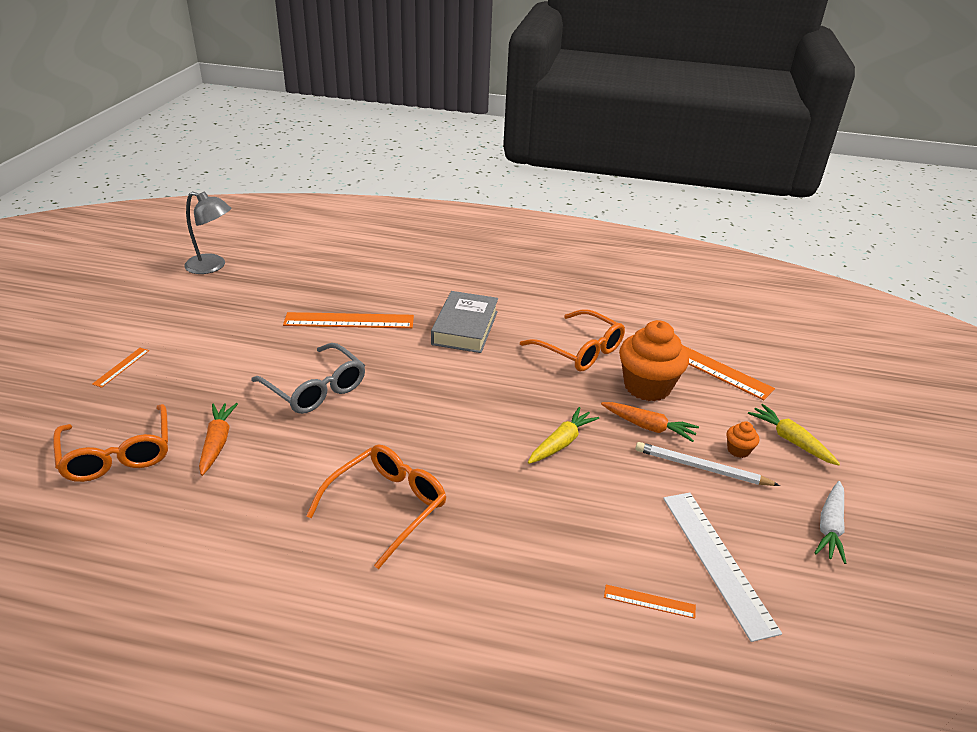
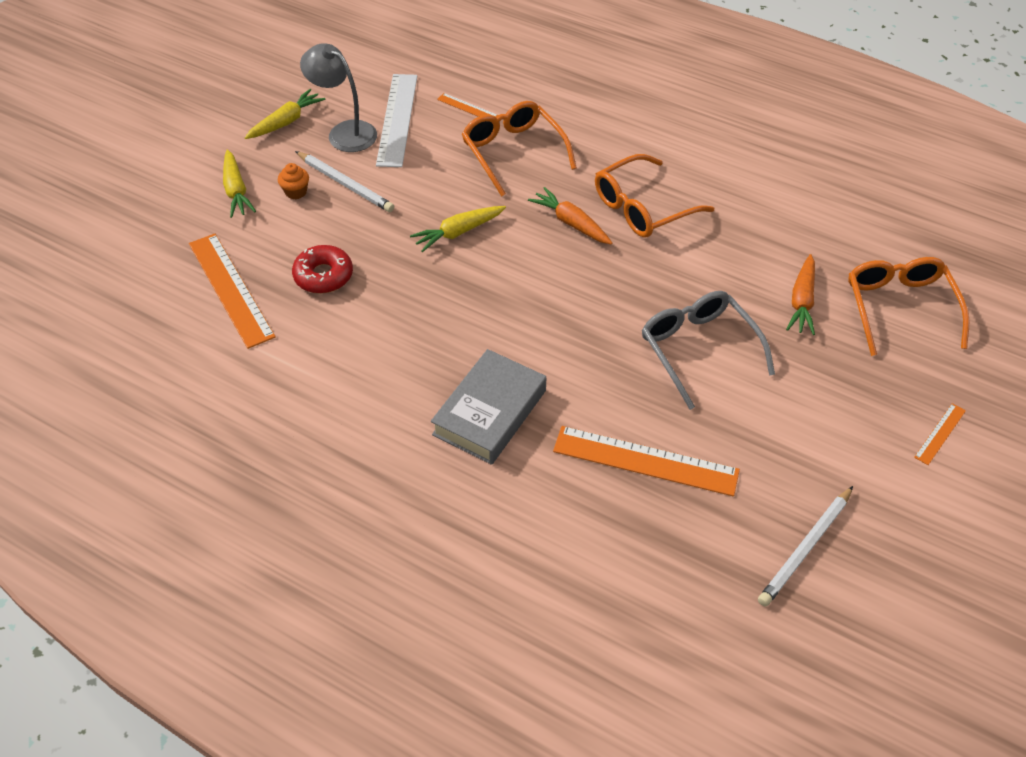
camera: 160 degrees left, 15 degrees up
grey lamp [184,192,231,274] -> grey lamp moved to [300,43,377,152]
orange glasses [520,309,625,372] -> orange glasses moved to [462,101,577,197]
orange carrot [601,402,699,442] -> orange carrot moved to [528,187,612,244]
orange cupcake [619,320,689,401] -> red donut [292,245,353,294]
white carrot [815,481,846,564] -> yellow carrot [245,89,325,139]
none -> white pencil [758,486,853,606]

